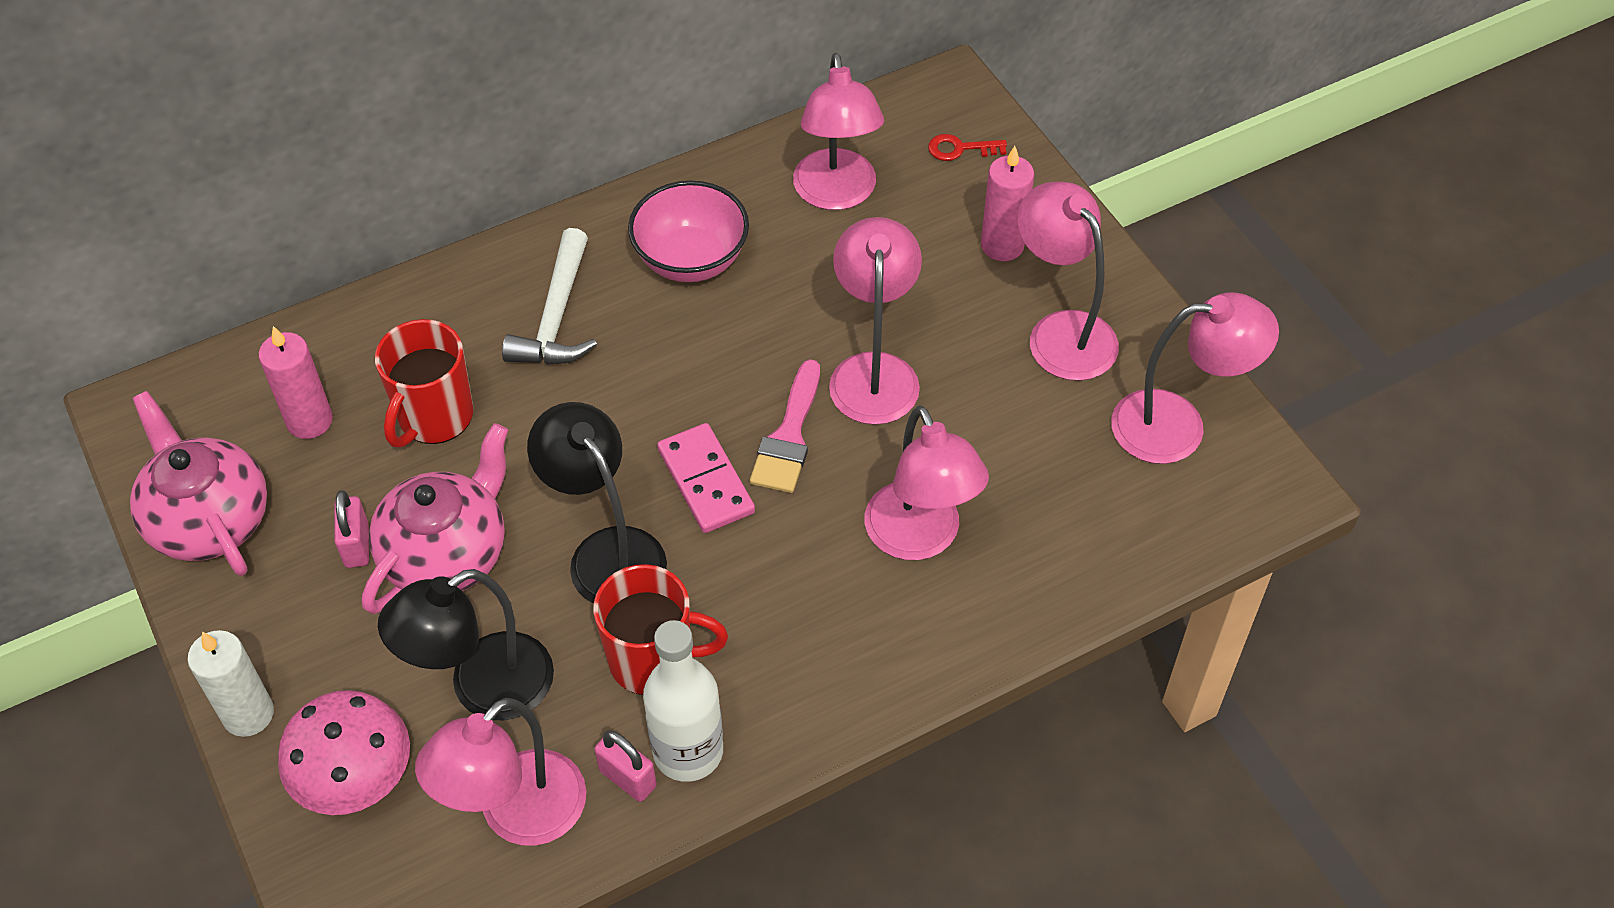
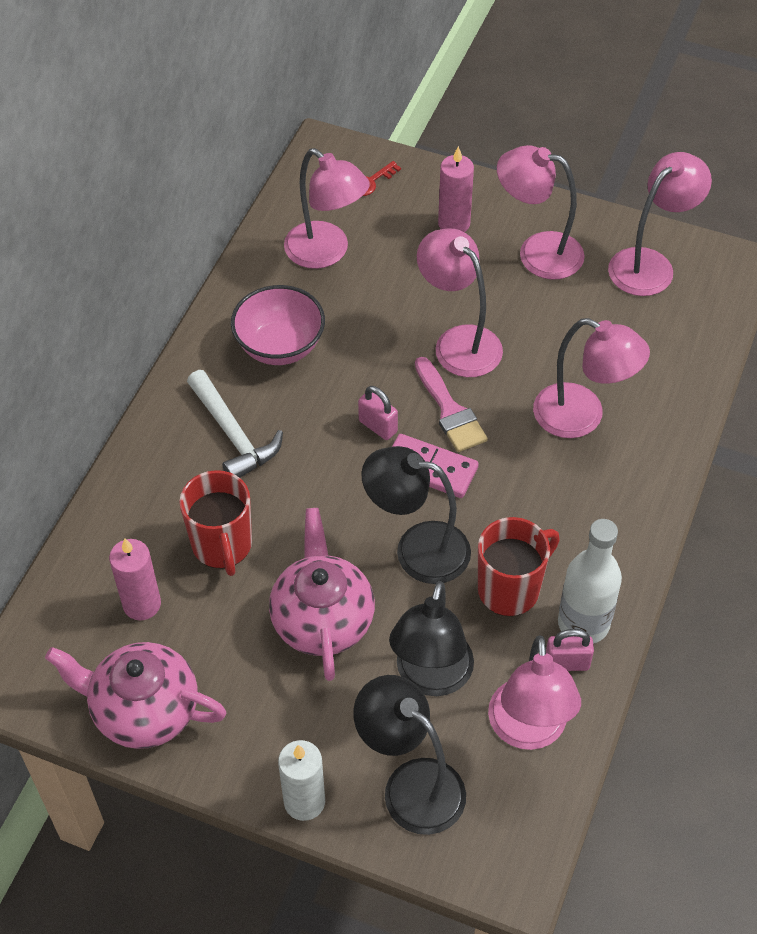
camera: 40 degrees left, 0 degrees up
pink mushroom [278,690,410,815] -> black lamp [353,675,466,835]
pink padlock [334,490,369,568] -> pink padlock moved to [358,386,398,440]

